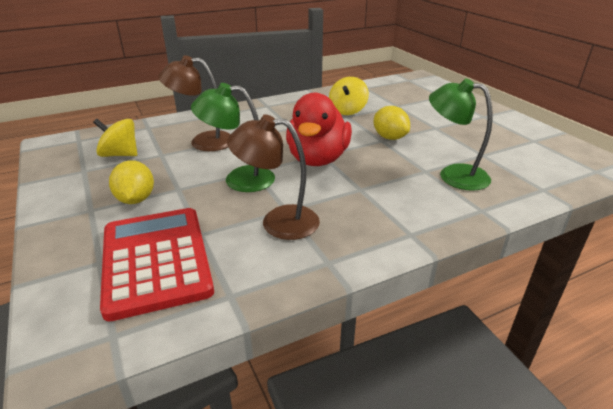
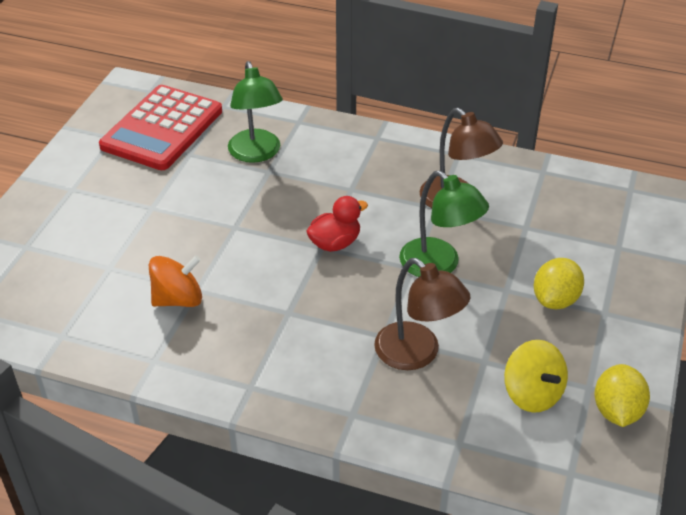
camera: 135 degrees left, 10 degrees up
red calculator [100,208,214,321] -> red calculator moved to [99,85,222,170]
red duck [286,92,352,166] -> red duck [306,196,368,252], size x0.55
yellow spinning top [329,77,369,115] -> orange spinning top [149,255,202,307]
yellow lemon [374,106,410,140] -> yellow lemon moved to [594,364,650,427]

